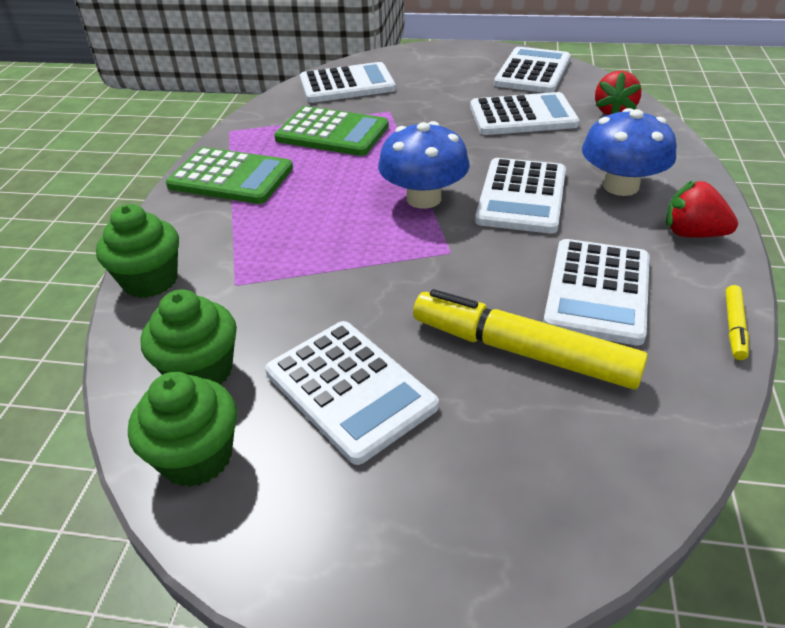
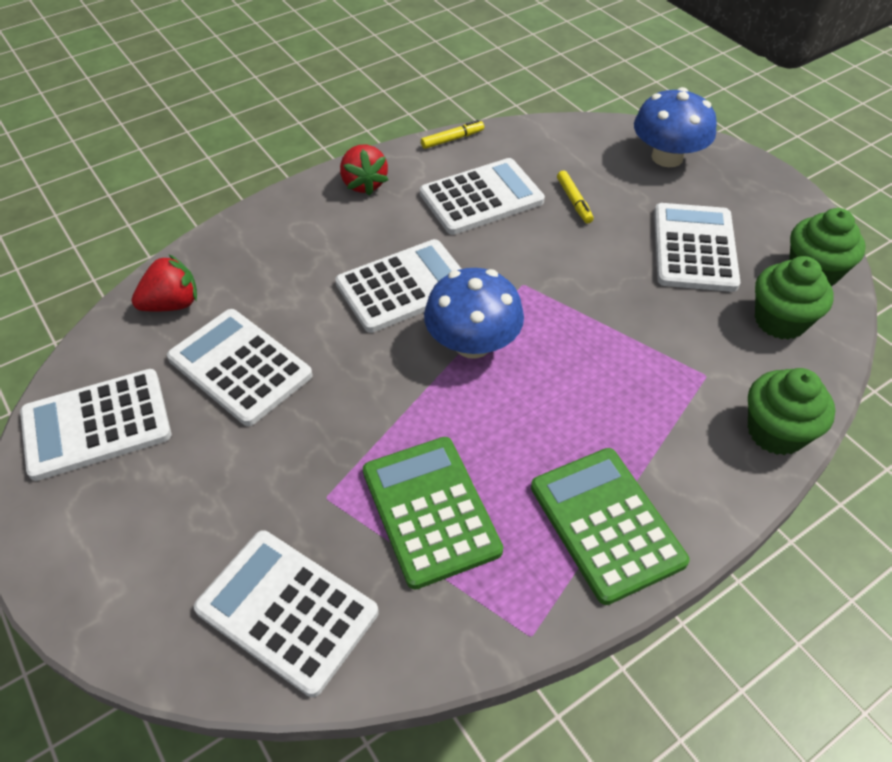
camera: 135 degrees left, 10 degrees up
yellow marker [413,289,648,389] -> yellow marker [557,171,594,223], size x0.44
blue mushroom [582,108,676,196] -> blue mushroom moved to [634,87,717,167]

